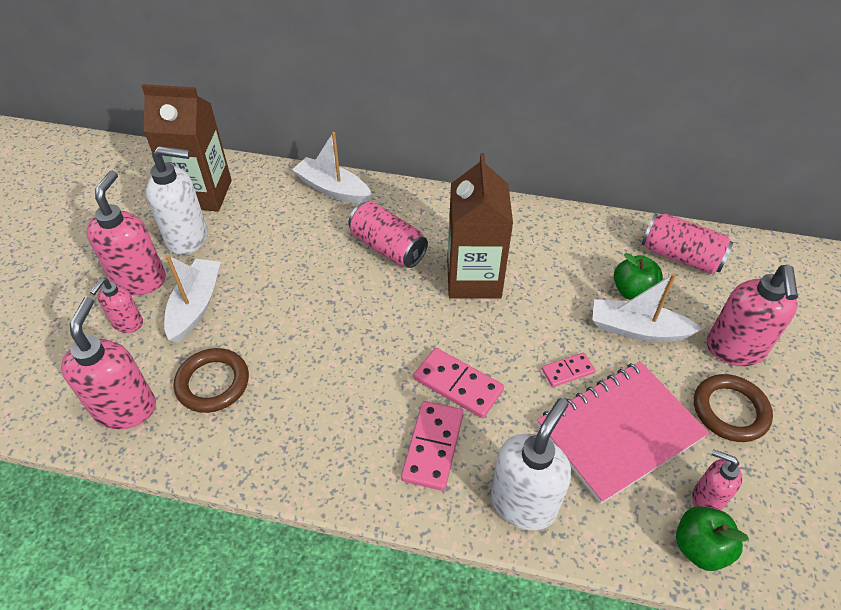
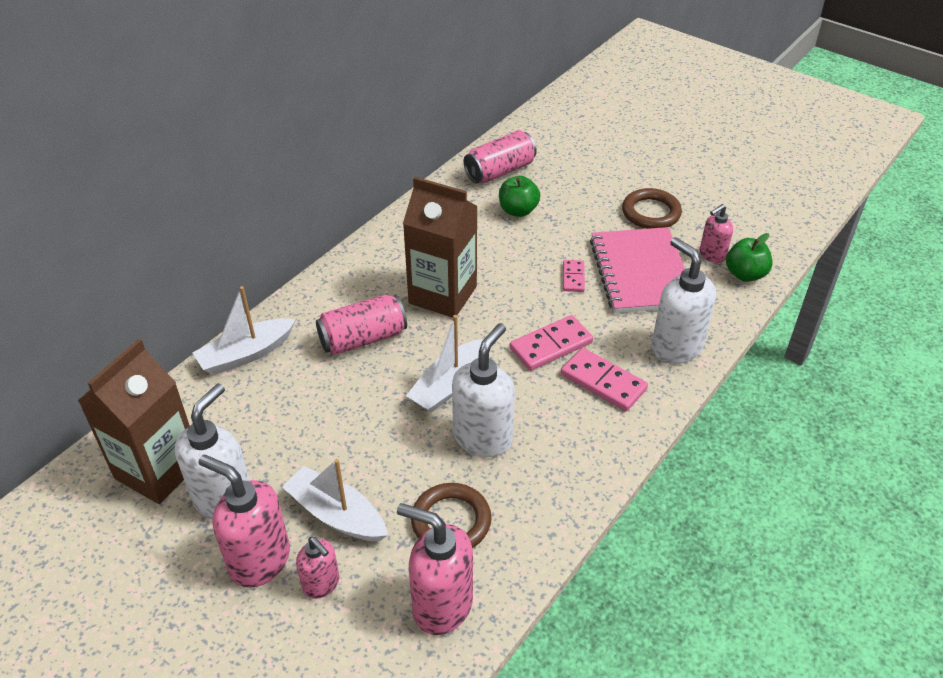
camera: 65 degrees left, 5 degrees down
white boat [592,273,703,342] -> white boat moved to [406,315,484,413]
pink soap dispenser [707,265,798,366] -> none
none -> white soap dispenser [452,323,515,457]

